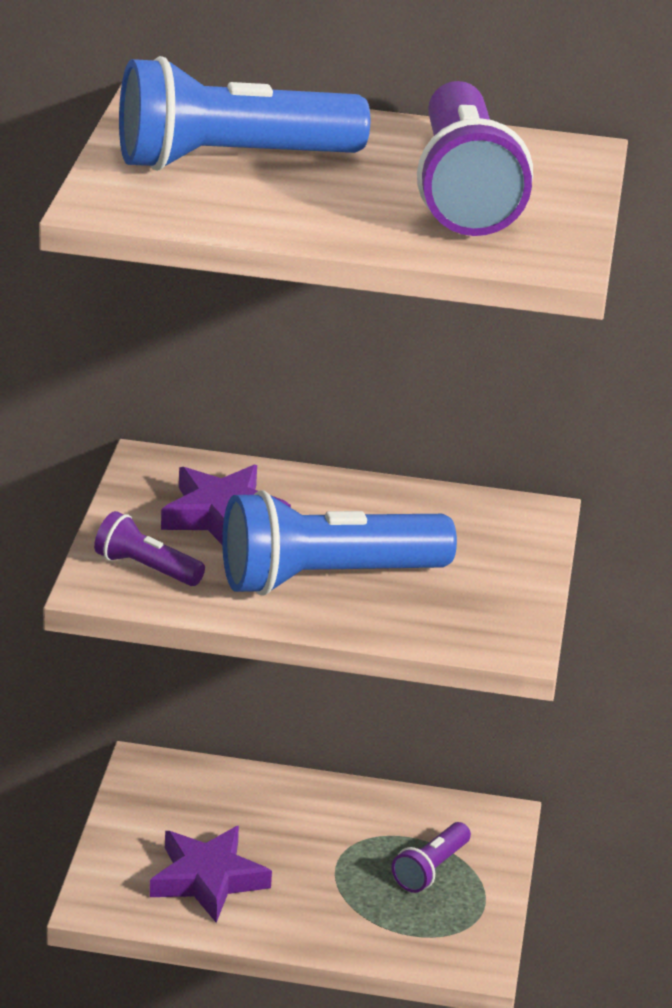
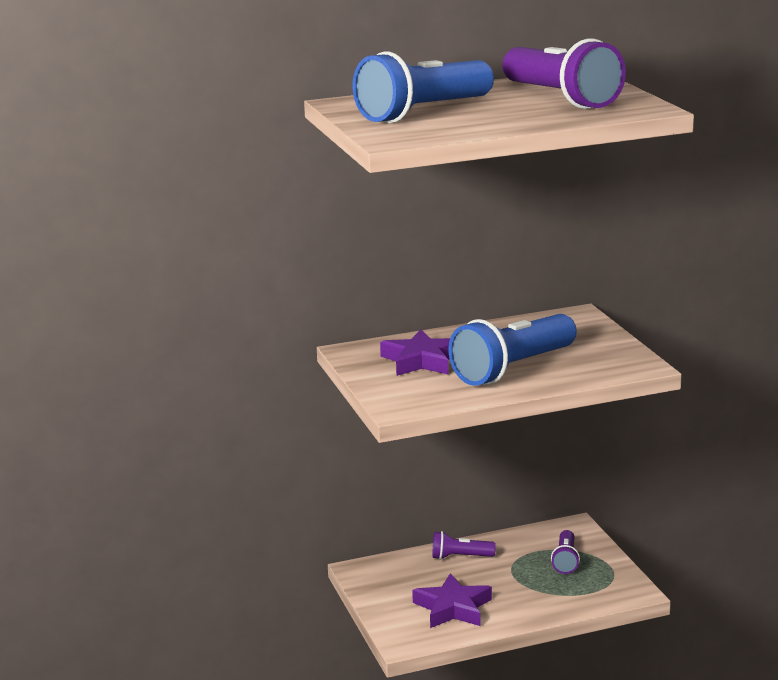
camera: 25 degrees left, 10 degrees down
purple flashlight [94,511,205,586] -> purple flashlight moved to [432,531,496,560]

